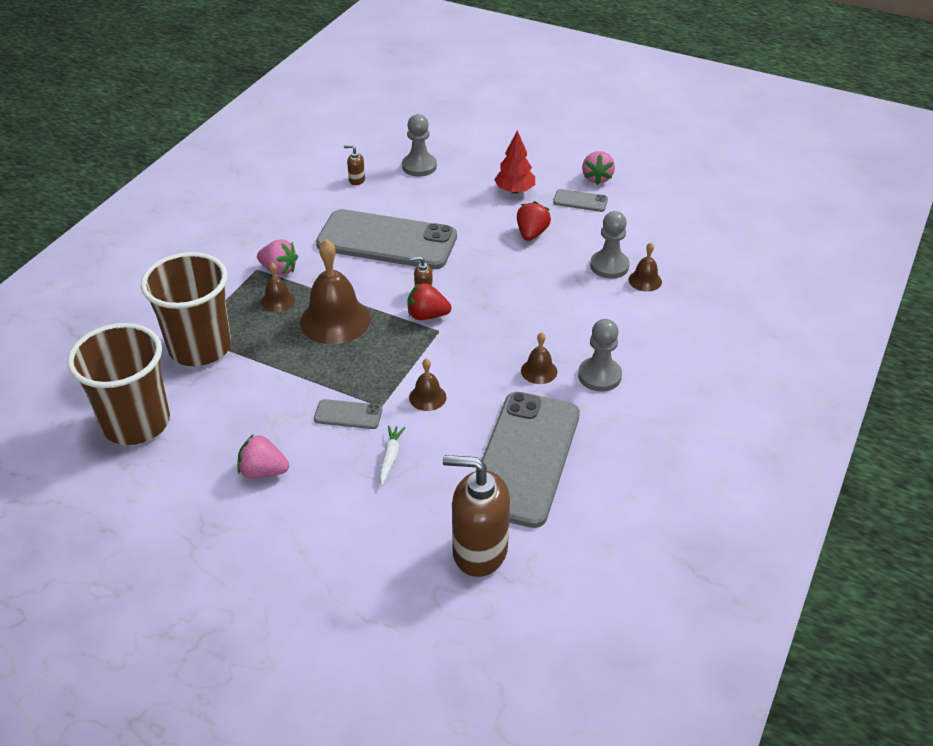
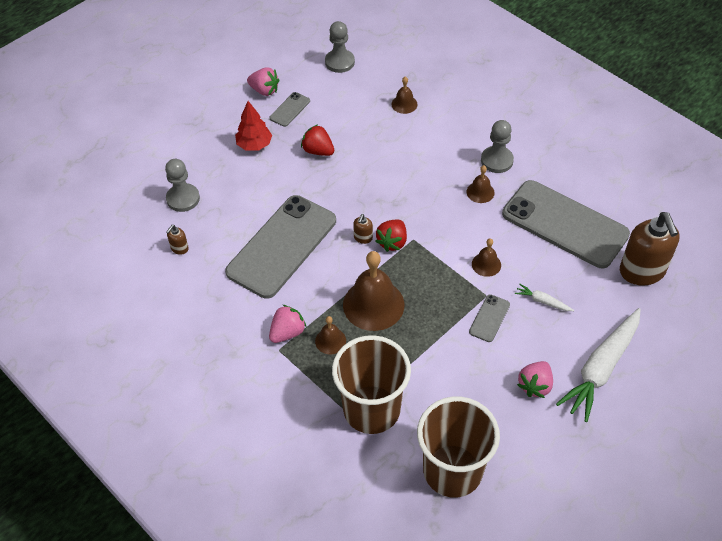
camera: 70 degrees left, 10 degrees up
brown soap dispenser [443,455,510,577] -> brown soap dispenser turned 45 degrees counterclockwise [620,212,679,286]
grey pawn [590,211,630,279] -> grey pawn moved to [325,21,355,73]
none -> white carrot [556,308,641,422]

